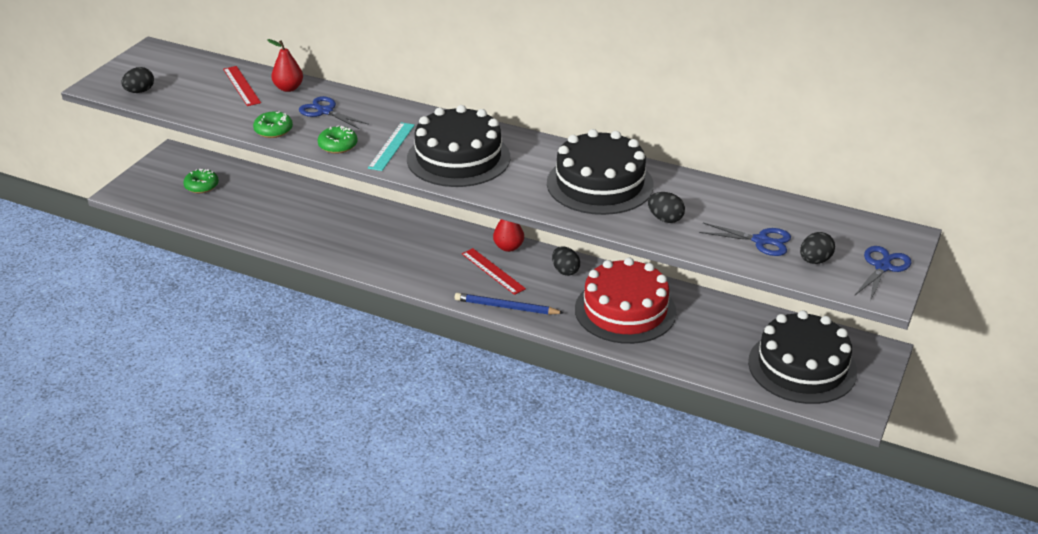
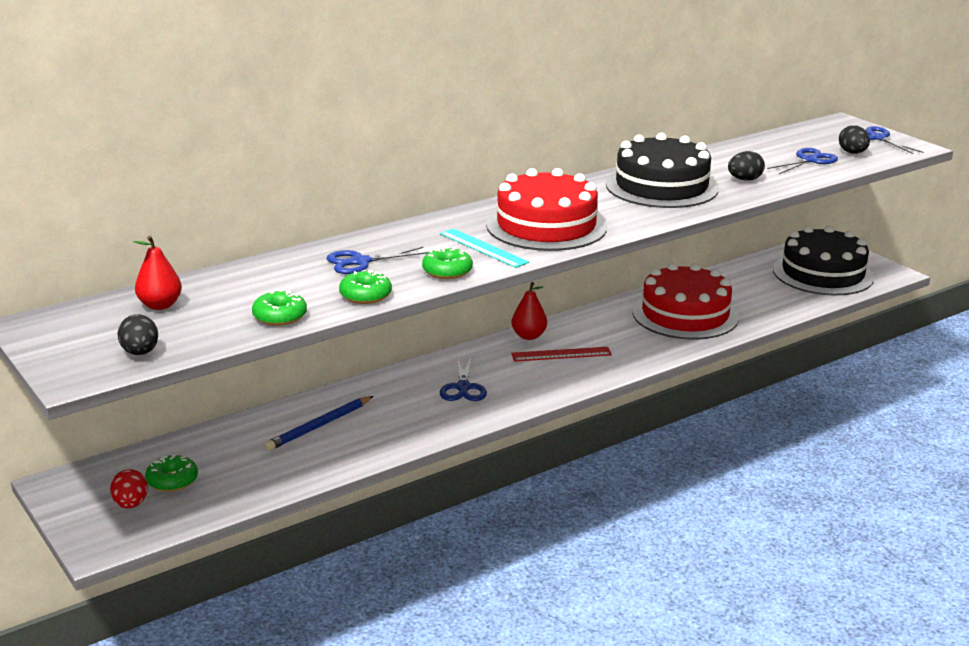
camera: 60 degrees left, 10 degrees down
red ruler [223,66,261,106] -> none
red pear [267,39,303,92] -> red pear moved to [133,236,182,310]
black cake [407,105,510,187] -> red cake [486,168,607,251]
blue pencil [455,293,564,315] -> blue pencil moved to [264,396,373,451]
black egg [552,246,580,276] -> none
none -> red egg [110,469,148,509]
none -> green donut [252,290,307,326]
none -> blue scissors [440,356,487,401]

